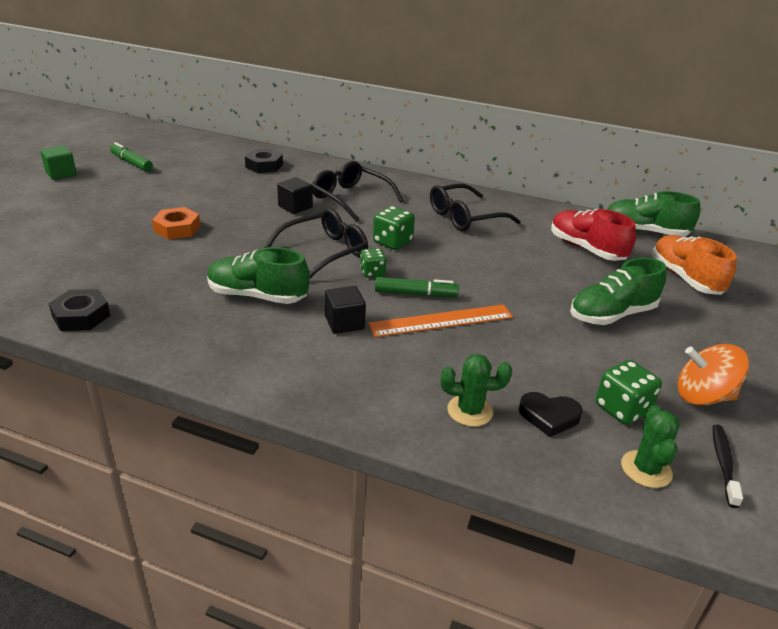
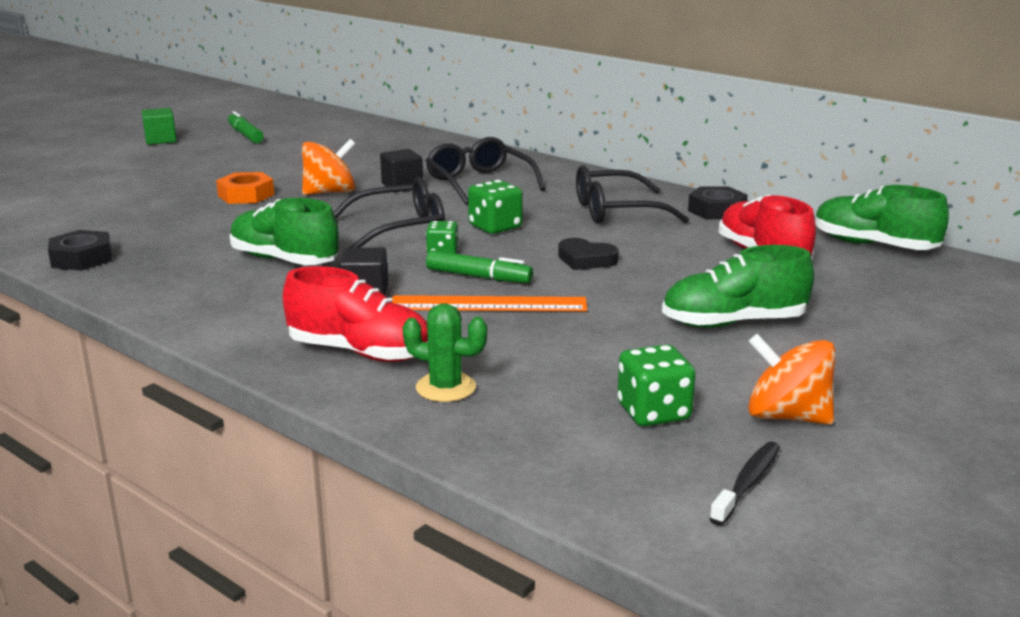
camera: 20 degrees right, 10 degrees down
black nut [245,149,283,173] -> black nut moved to [688,186,748,220]
black heart [519,392,583,437] -> black heart moved to [558,238,619,270]
green cactus [621,405,680,488] -> none
orange shoe [652,235,737,295] -> none
none -> red shoe [282,266,428,362]
none -> orange spinning top [302,139,355,195]

